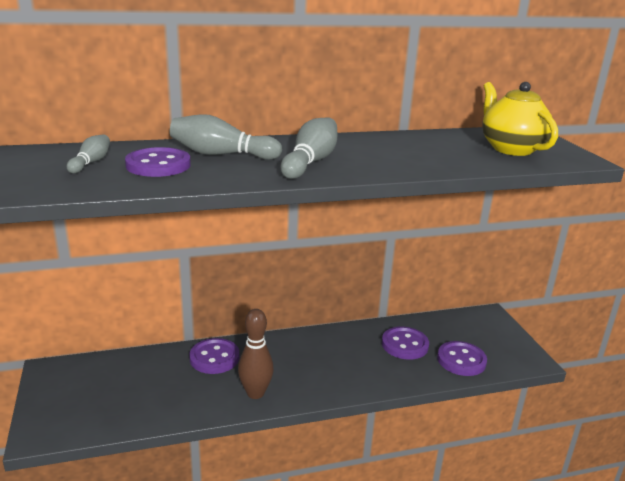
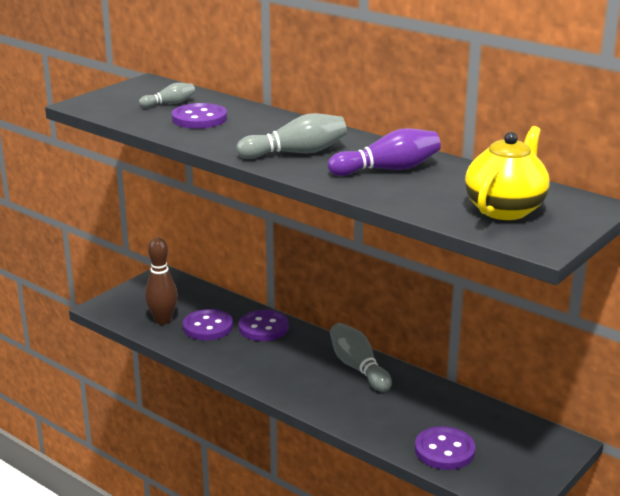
camera: 55 degrees right, 0 degrees up
grey bowling pin [170,114,282,160] -> grey bowling pin moved to [330,323,392,392]
brown bowling pin [238,309,274,399] -> brown bowling pin moved to [145,237,178,325]
purple button [382,327,429,360] -> purple button moved to [183,309,233,340]
none -> purple bowling pin [328,128,441,176]

